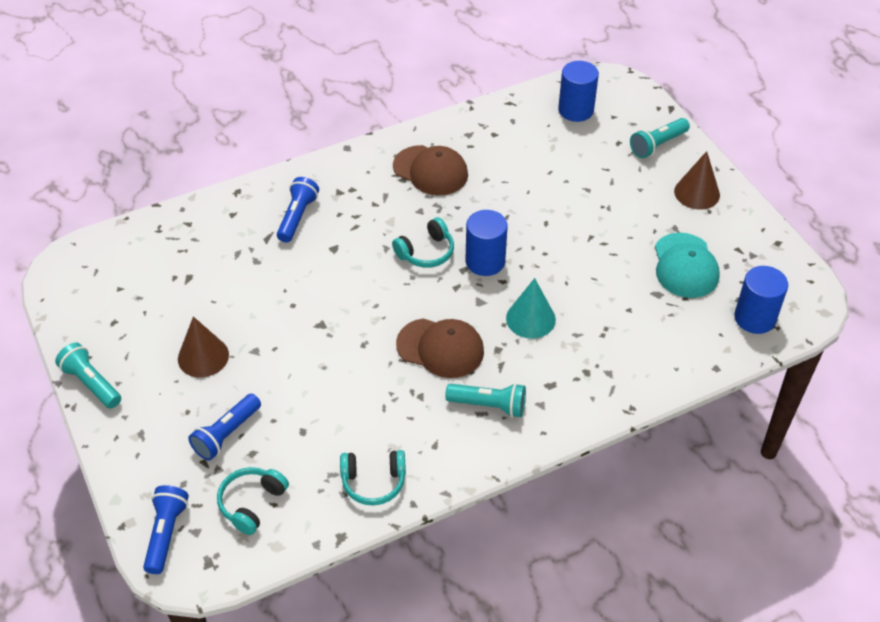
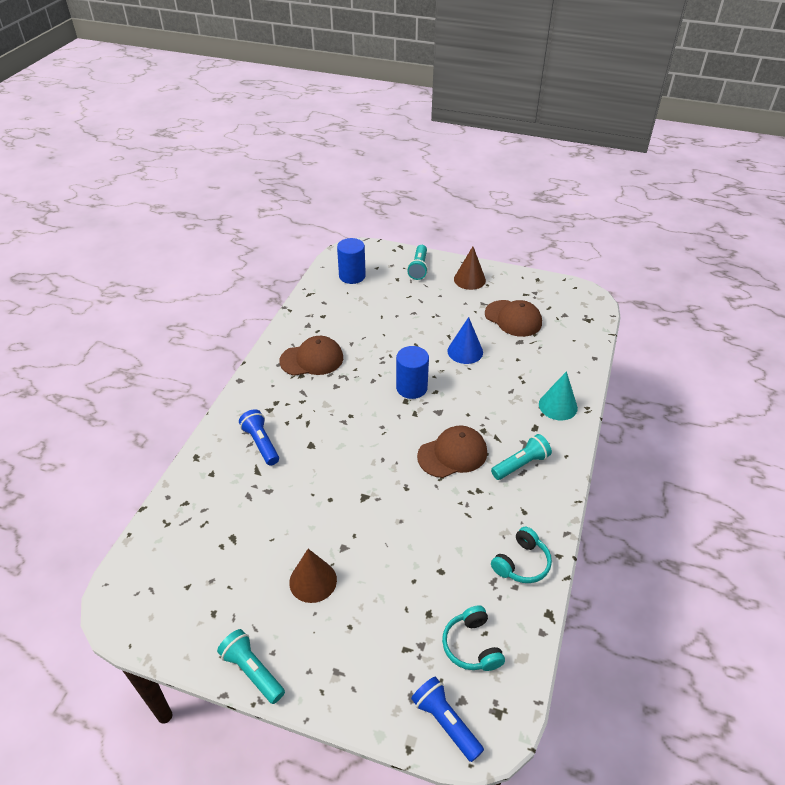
camera: 45 degrees left, 5 degrees down
turquoise flashlight [55,343,121,409] -> turquoise flashlight turned 45 degrees clockwise [217,629,285,704]
blue flashlight [188,394,261,461] -> none
turquoise headphones [392,217,454,268] -> none
turquoise cone [506,278,556,339] -> turquoise cone moved to [539,371,578,420]
turquoise cap [655,233,720,298] -> brown cap [485,300,542,337]
blue cylinder [734,266,788,334] -> none
none -> blue cone [447,317,483,364]

